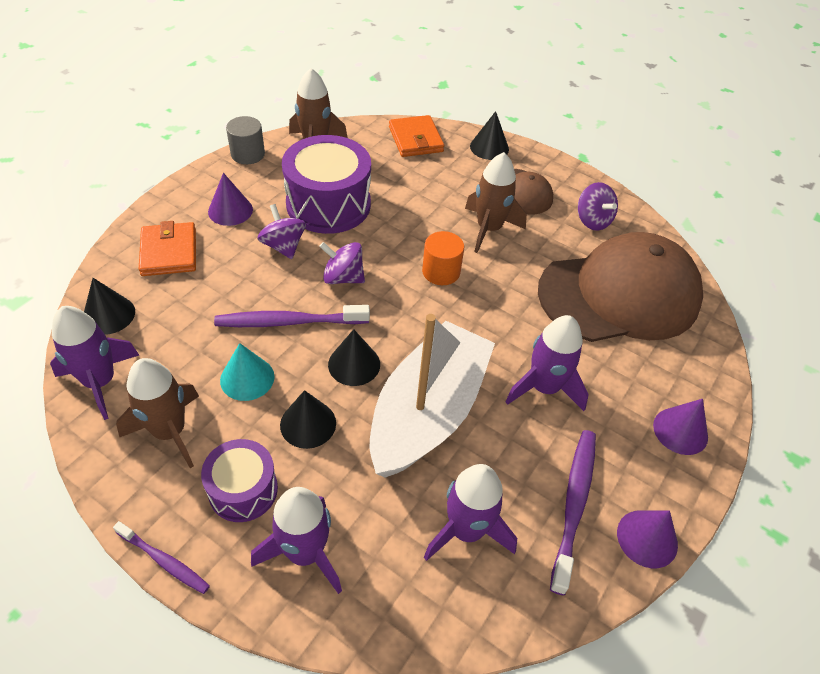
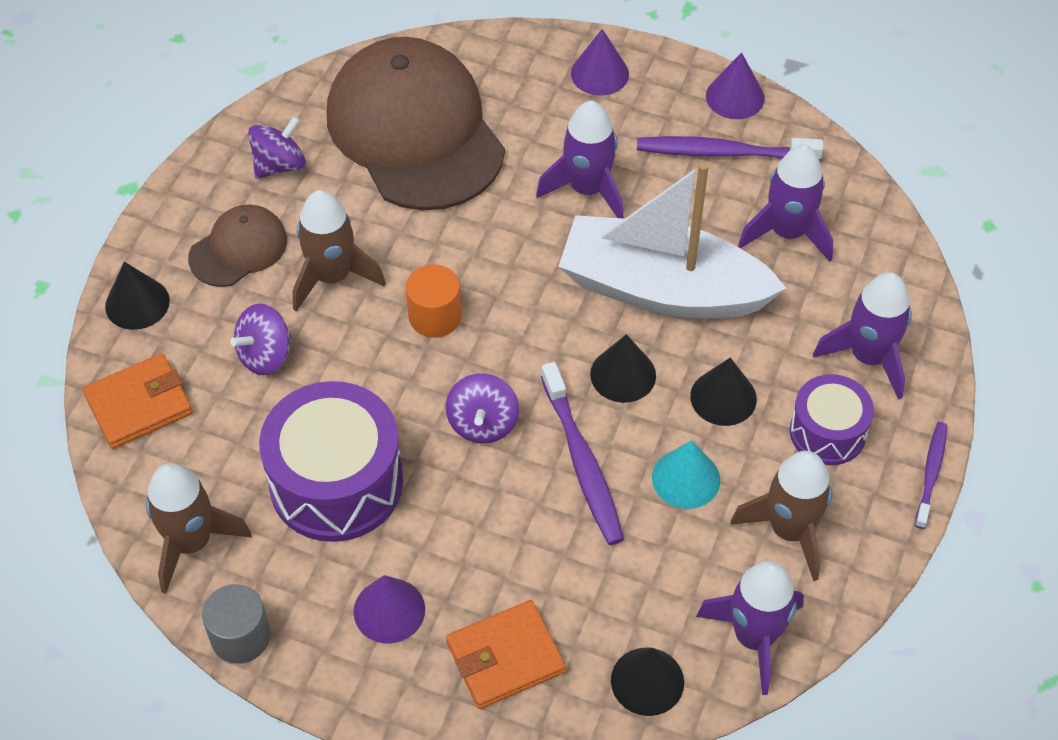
camera: 100 degrees left, 5 degrees up
purple spinning top [257,204,306,259] -> purple spinning top moved to [230,303,291,375]

